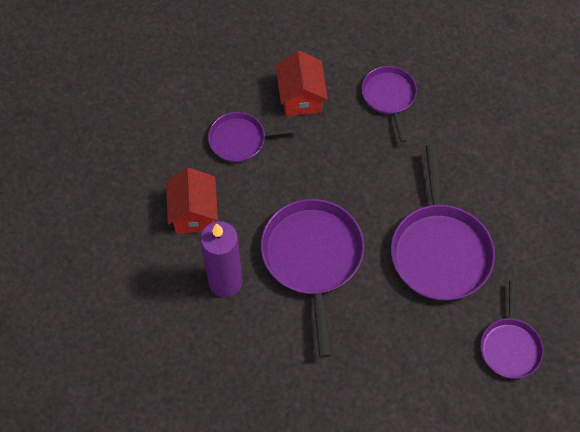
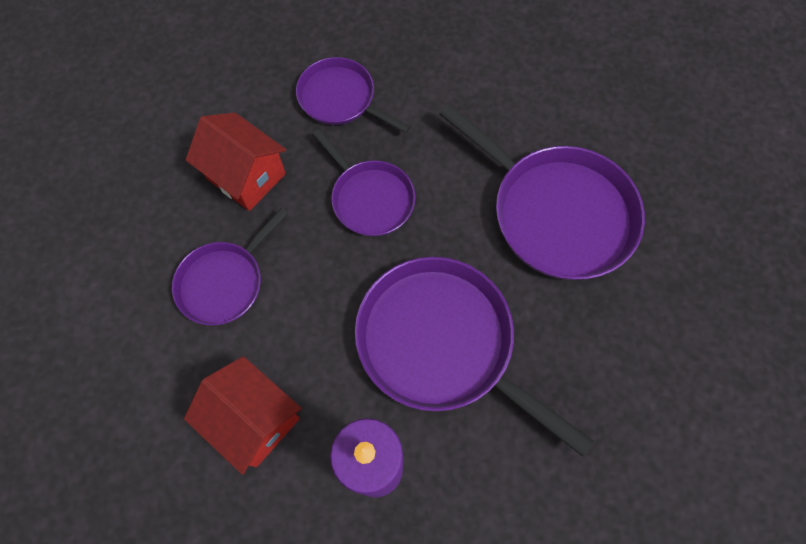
camera: 45 degrees left, 5 degrees up
purple pan [480,280,543,379] -> purple pan moved to [312,129,416,237]

